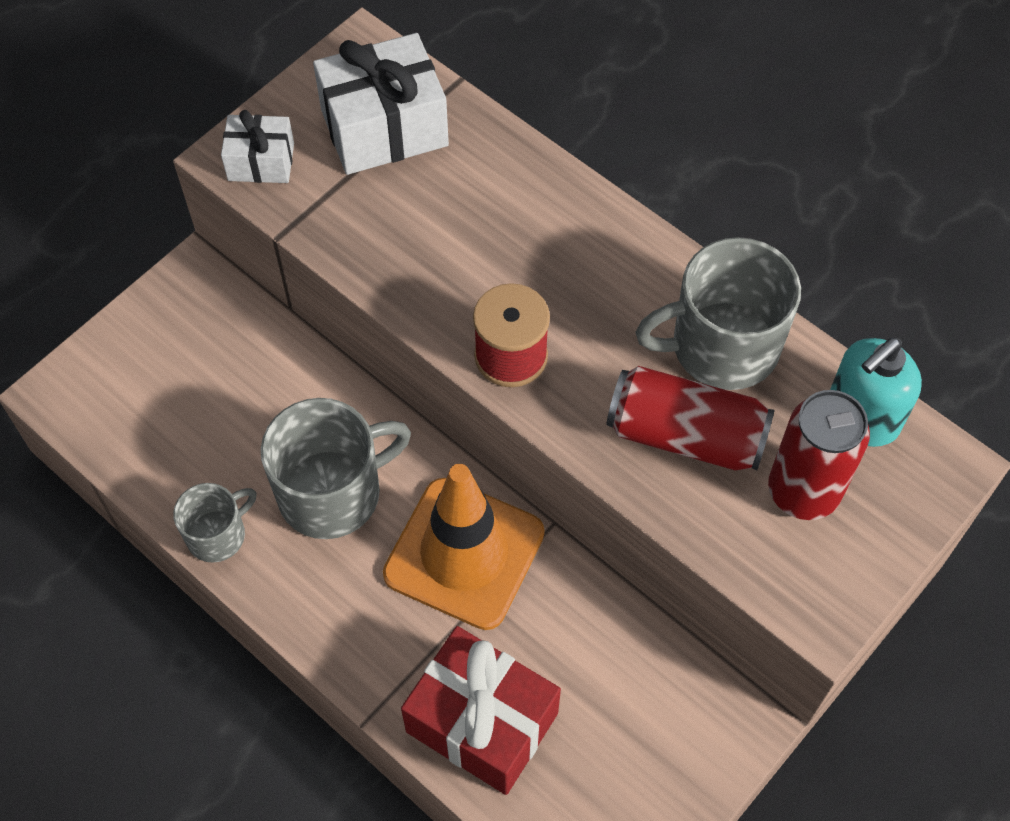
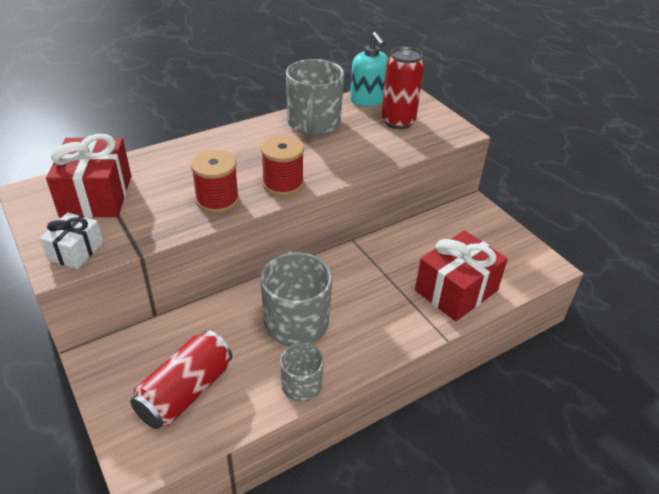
camera: 75 degrees left, 20 degrees down
white gift [313,33,449,175] -> red gift [46,134,131,218]
orange traffic cone [383,464,545,630] -> none
red can [607,366,775,470] -> red can moved to [130,330,232,429]
none -> red spool [191,150,239,213]

